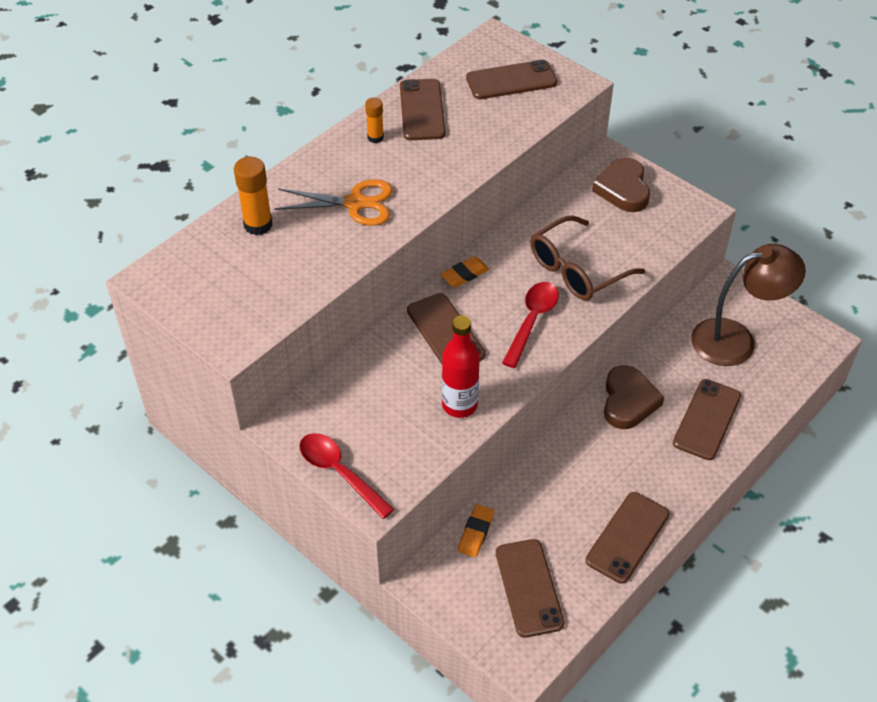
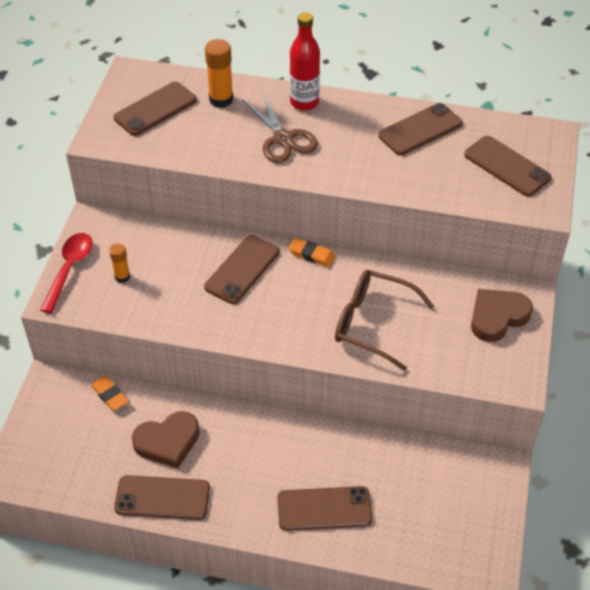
camera: 60 degrees right, 0 degrees up
orange scissors [275,179,393,226] -> brown scissors [242,92,318,163]
orange glue stick [365,97,384,143] -> orange glue stick moved to [109,243,130,283]
red bottle [442,315,480,418] -> red bottle moved to [290,12,320,111]
orange eraser [458,504,494,557] -> orange eraser turned 60 degrees clockwise [91,376,129,411]
brown phone [496,539,564,638] -> brown phone moved to [114,82,197,136]
red spoon [502,282,559,368] -> none
brown heart [604,365,664,429] -> brown heart moved to [132,411,199,468]
brown lamp [691,244,806,366] -> none

